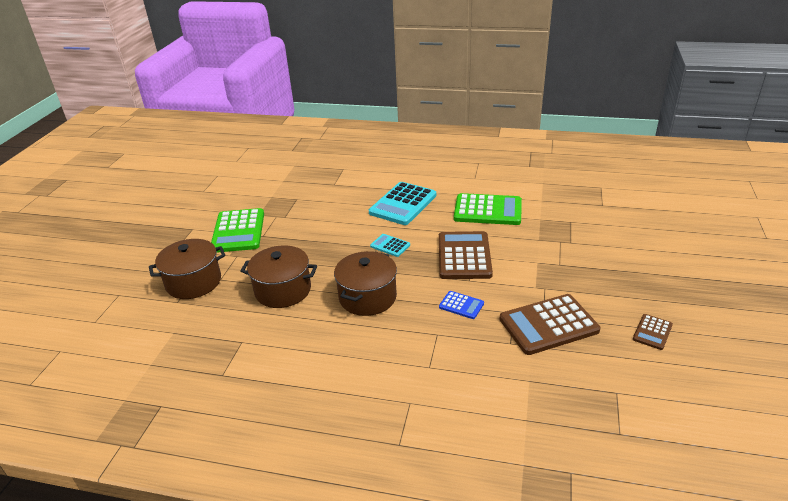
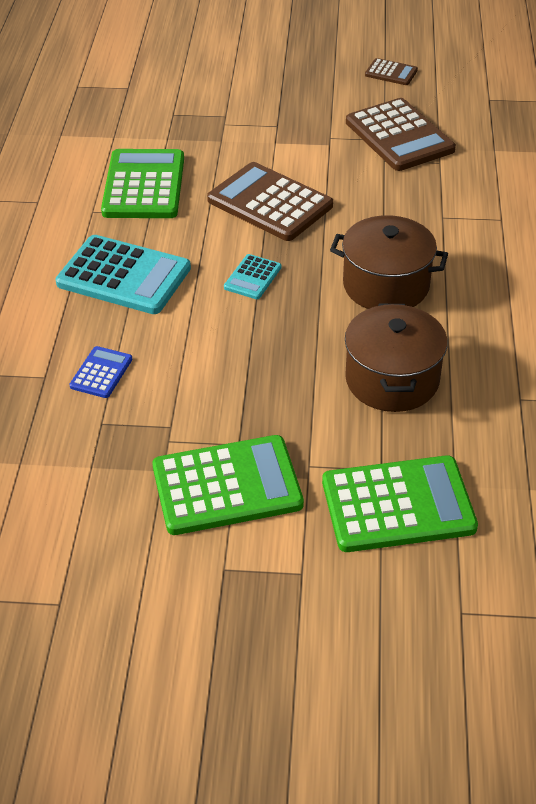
camera: 100 degrees left, 10 degrees up
brown pot [149,239,225,299] -> green calculator [322,455,478,552]
brown calculator [439,231,493,279] -> brown calculator turned 45 degrees clockwise [207,162,333,241]
blue calculator [439,291,484,319] -> blue calculator moved to [70,346,132,398]

